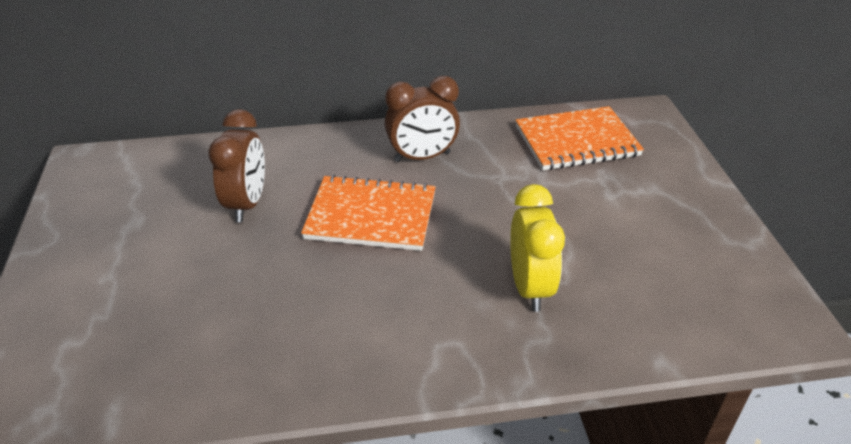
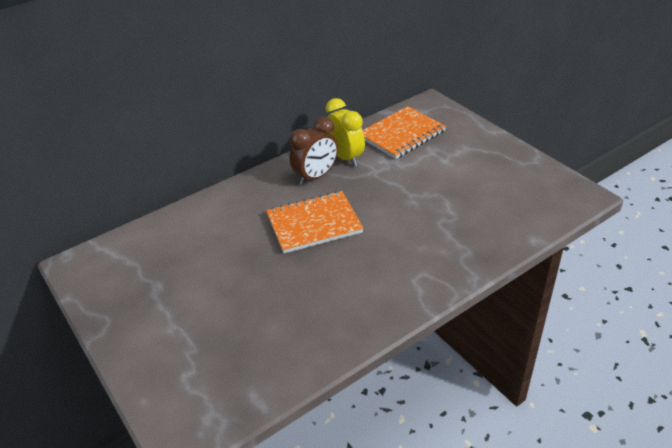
camera: 25 degrees left, 0 degrees up
brown clock [208,109,265,222] -> none
yellow clock [510,184,565,312] -> yellow clock moved to [326,98,365,166]

